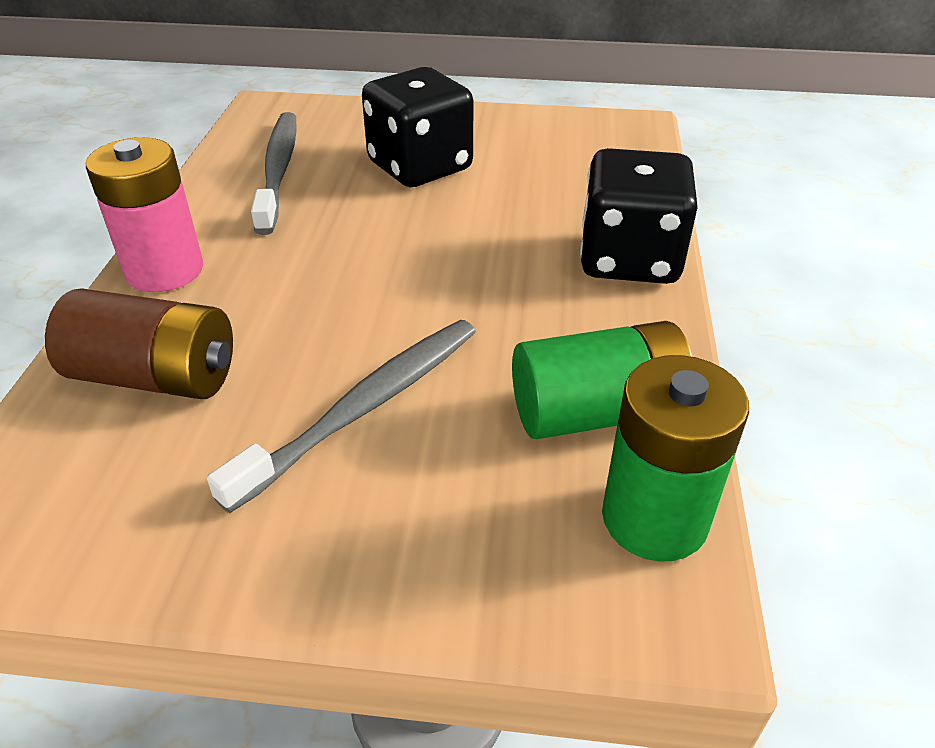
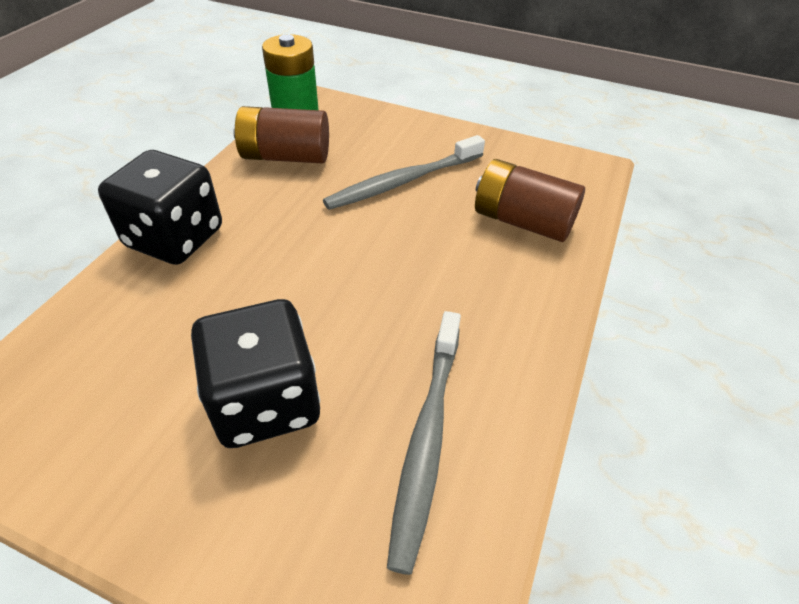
camera: 165 degrees left, 5 degrees up
pink battery [86,137,203,292] -> none
green battery [512,321,692,439] -> brown battery [233,106,329,163]

